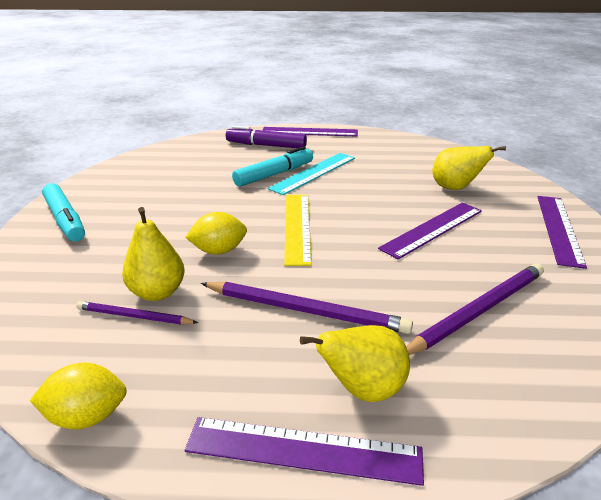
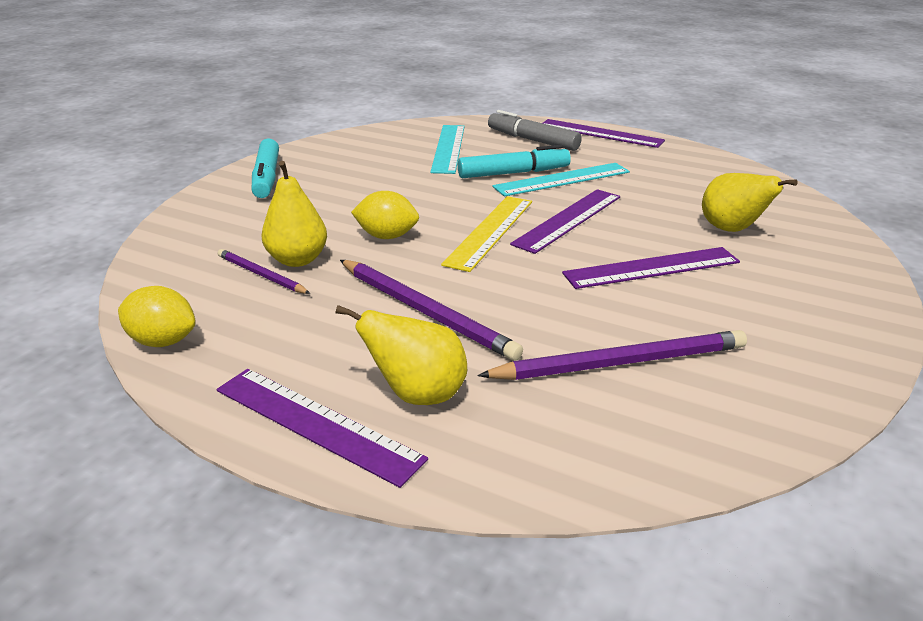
camera: 25 degrees right, 0 degrees up
purple marker [226,126,307,148] -> grey marker [488,110,582,151]
purple ruler [538,196,587,269] -> purple ruler moved to [510,189,620,254]
none -> turquoise ruler [430,125,465,174]

